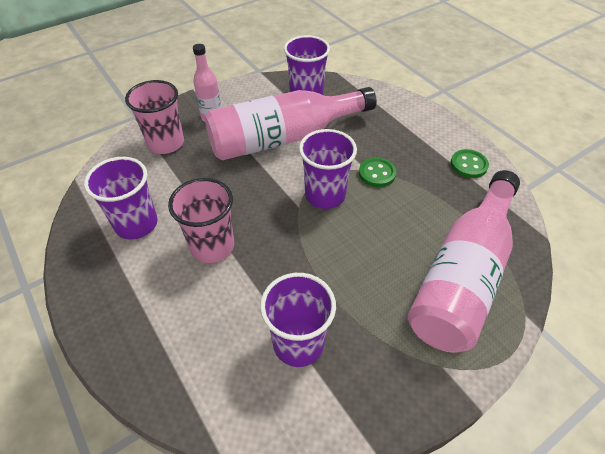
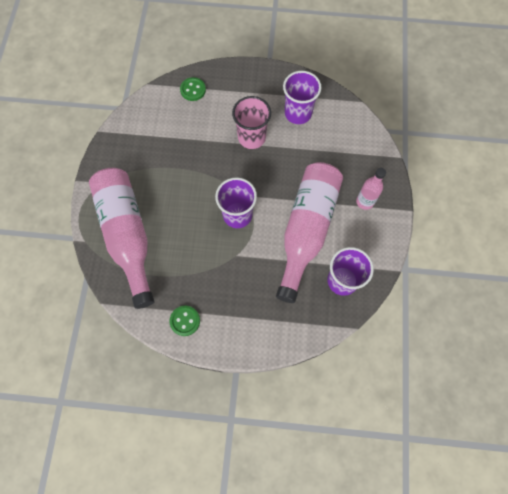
camera: 130 degrees right, 20 degrees up
pink cup [125,80,184,154] -> none
purple cup [260,273,336,367] -> none
green button [359,158,396,187] -> green button moved to [180,77,206,101]

